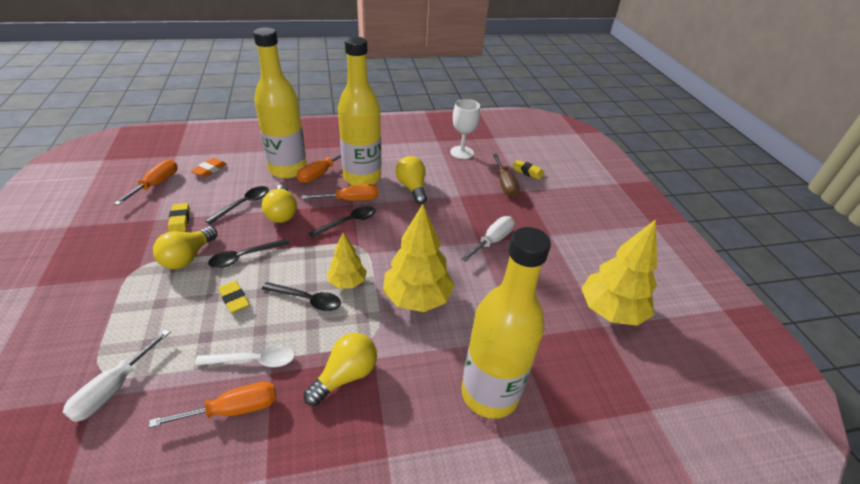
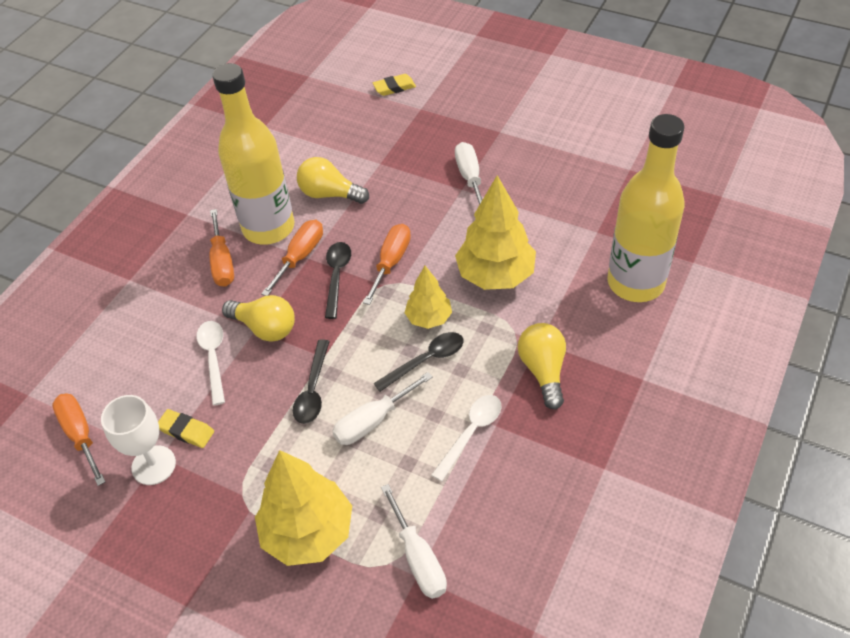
camera: 45 degrees left, 10 degrees up
orange screwdriver [149,382,276,428] -> orange screwdriver moved to [363,224,411,305]
yellow light bulb [153,226,218,269] -> none
orange eraser [191,158,227,177] -> none
black spoon [205,186,269,224] -> white spoon [197,321,225,405]
yellow eraser [218,281,249,313] -> white screwdriver [332,372,433,445]
yellow bottle [253,28,307,179] -> none
white goblet [450,99,480,159] -> white goblet moved to [101,395,176,485]
brown screwdriver [493,154,519,197] -> none
yellow tree [581,219,657,326] -> yellow tree moved to [255,450,352,566]

